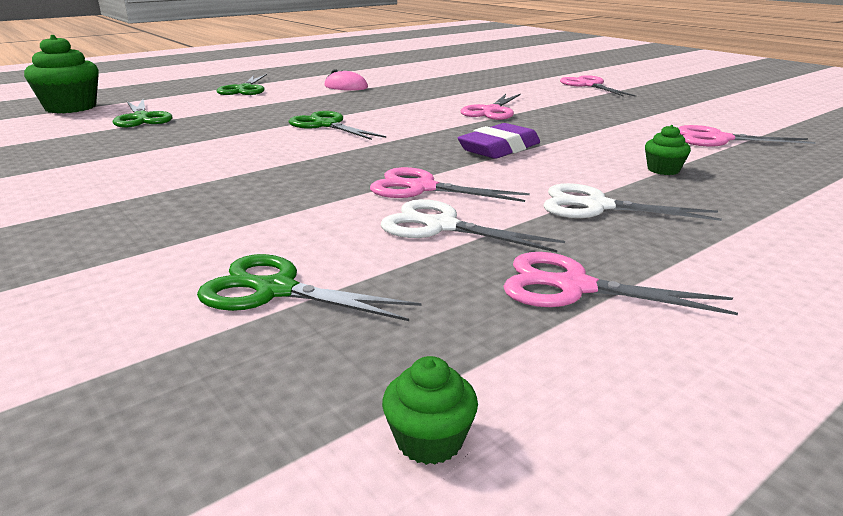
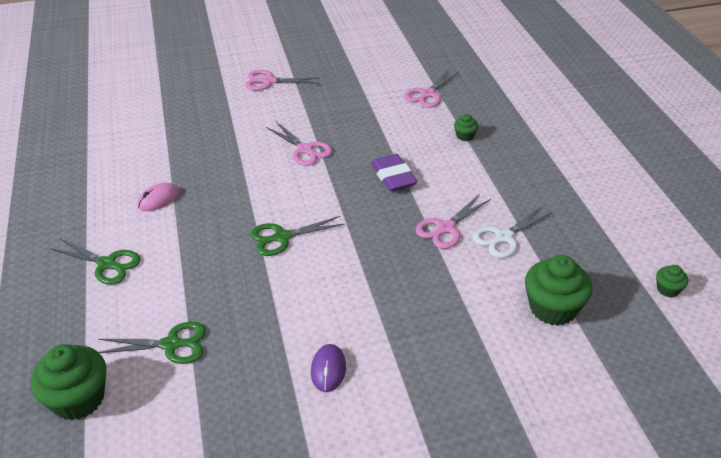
camera: 65 degrees left, 15 degrees up
green scissors [197,254,422,321] -> green cupcake [525,255,593,326]
pink scissors [503,252,738,315] -> none
white scissors [543,183,722,221] -> none
none -> purple mouse [311,344,346,392]

